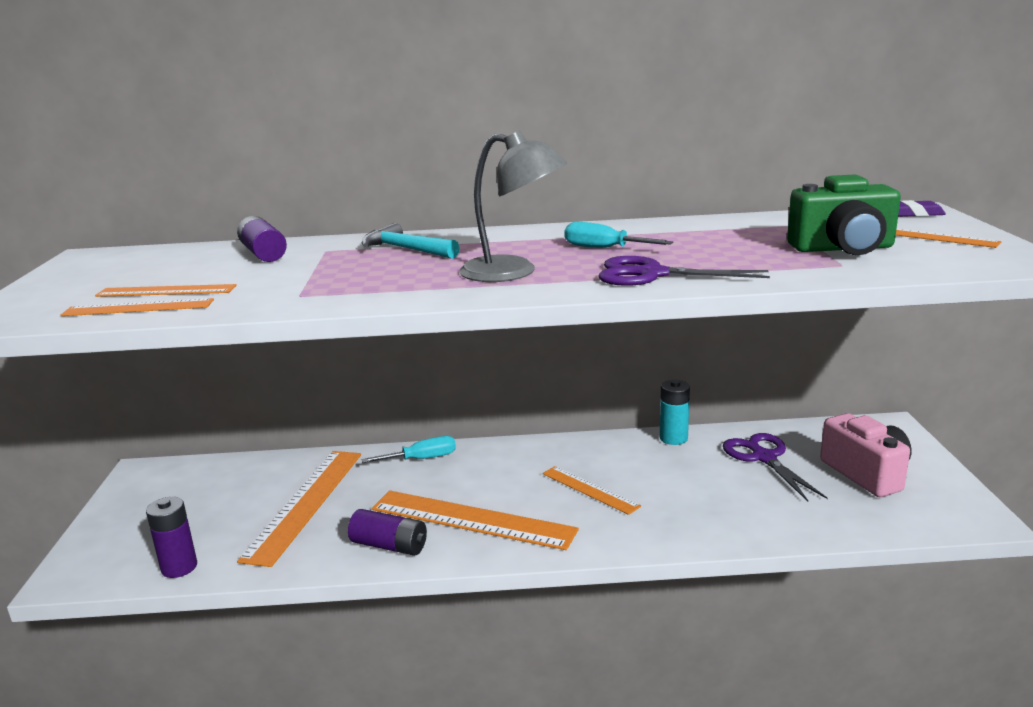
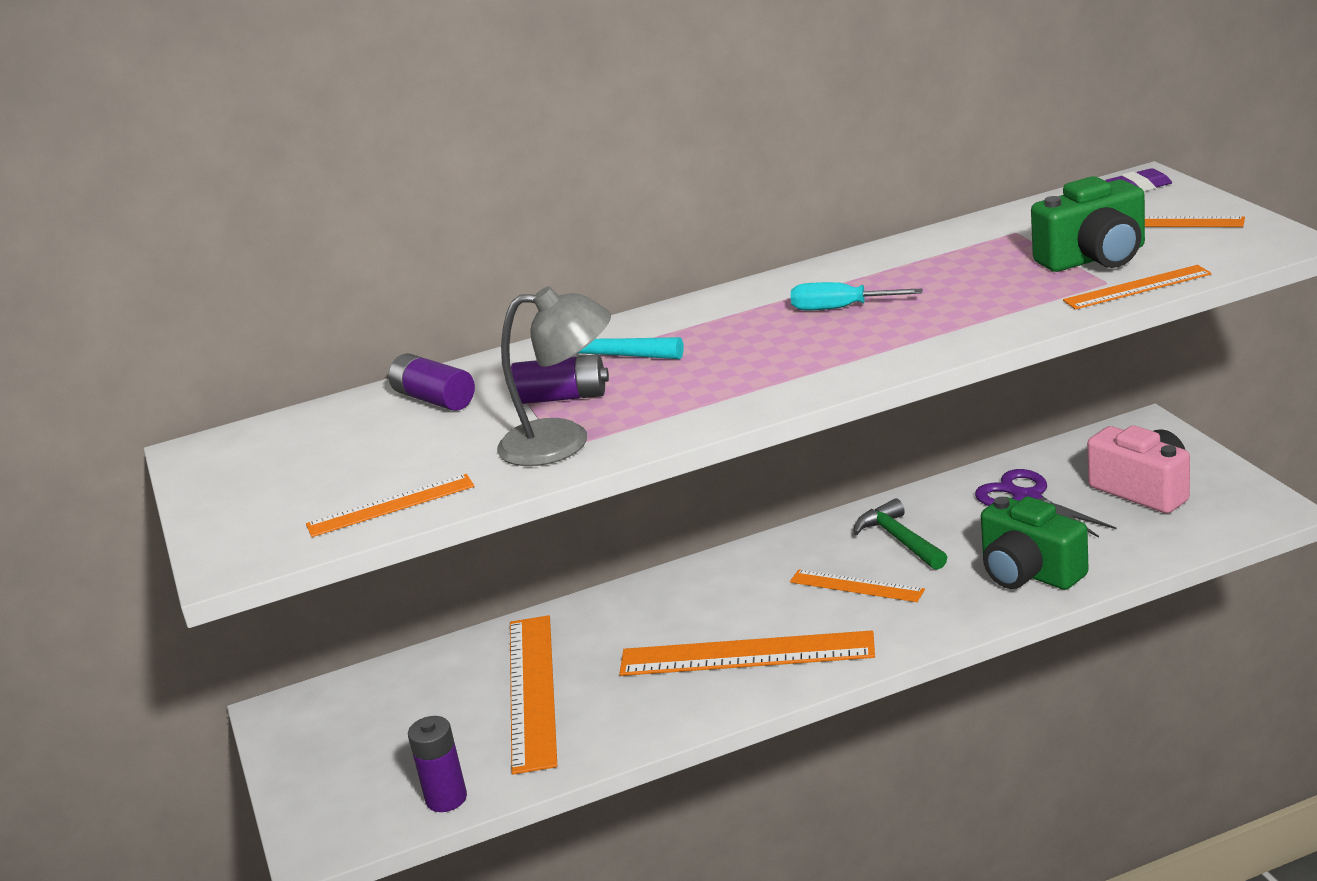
camera: 15 degrees left, 5 degrees up
orange ruler [95,284,237,297] -> orange ruler moved to [1063,265,1211,310]
purple battery [348,509,427,556] -> purple battery moved to [511,354,609,404]
turquoise screwdriver [361,436,456,463] -> none
grey lamp [459,130,567,282] -> grey lamp moved to [497,286,611,466]
purple scissors [598,256,770,286] -> none
turquoise battery [660,380,690,445] -> none
none -> green hammer [853,498,947,570]
none -> green camera [981,496,1089,590]

